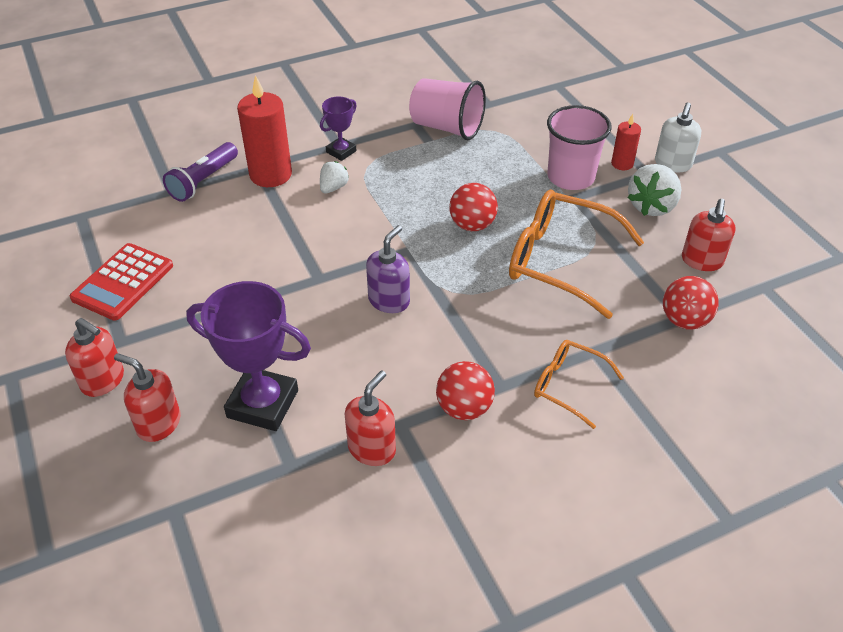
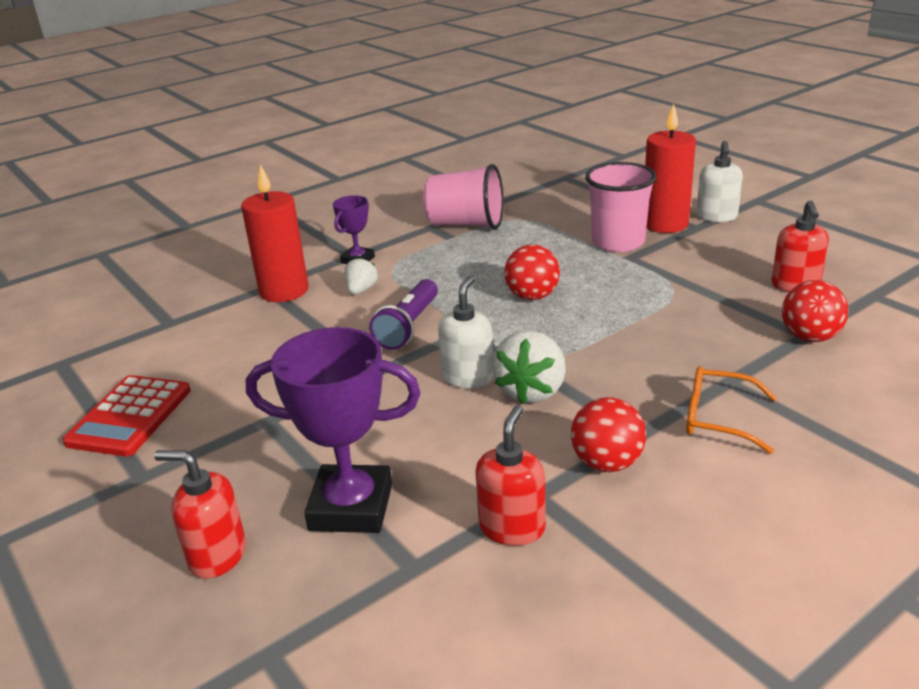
camera: 10 degrees left, 15 degrees down
red soap dispenser [65,318,124,397] -> none
purple flashlight [163,142,238,202] -> purple flashlight moved to [369,279,438,350]
purple soap dispenser [366,225,410,313] -> white soap dispenser [438,275,494,388]
orange glasses [509,190,644,319] -> none
red candle [611,114,641,170] -> red candle [645,104,696,233], size x1.88
white strawberry [627,164,682,216] -> white strawberry moved to [493,331,566,404]

